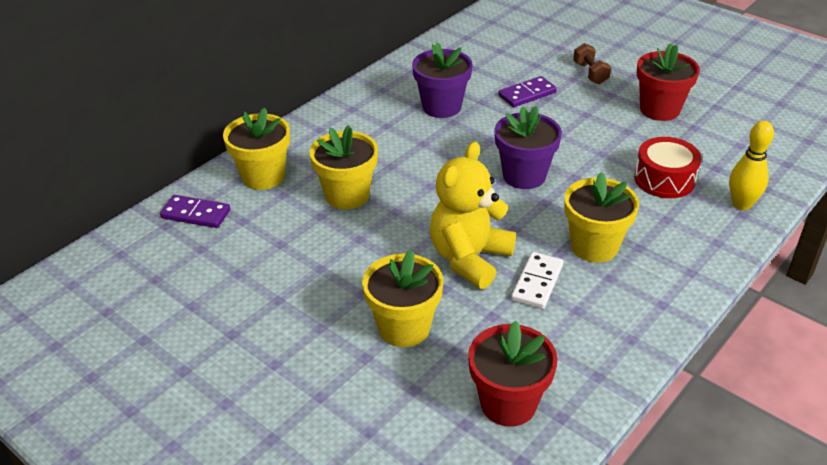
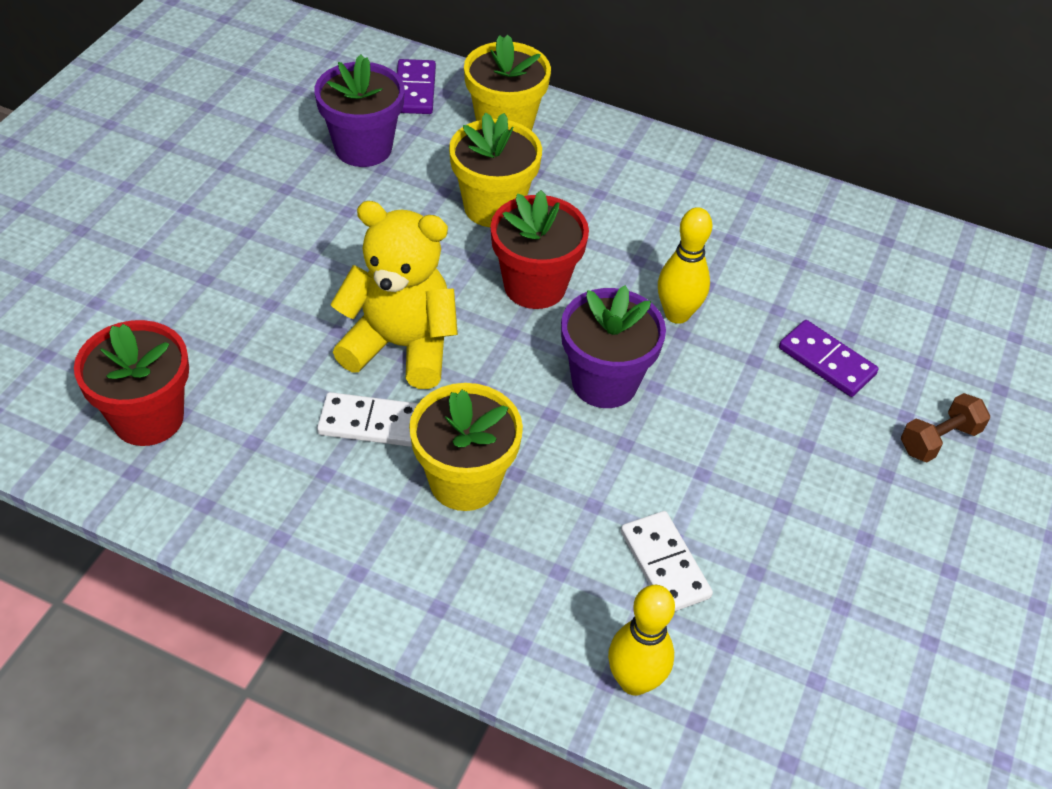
camera: 70 degrees right, 10 degrees up
yellow flower pot [362,250,444,347] -> none
purple flower pot [412,42,473,118] -> purple flower pot moved to [314,55,405,167]
red drum [634,137,702,198] -> white domino [621,511,713,611]
red flower pot [637,43,700,121] -> red flower pot moved to [490,190,589,309]
none -> yellow bowling pin [658,207,712,324]

